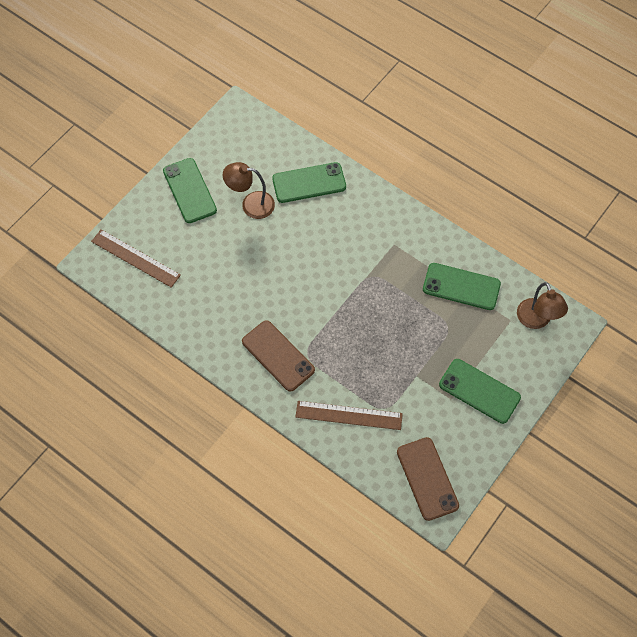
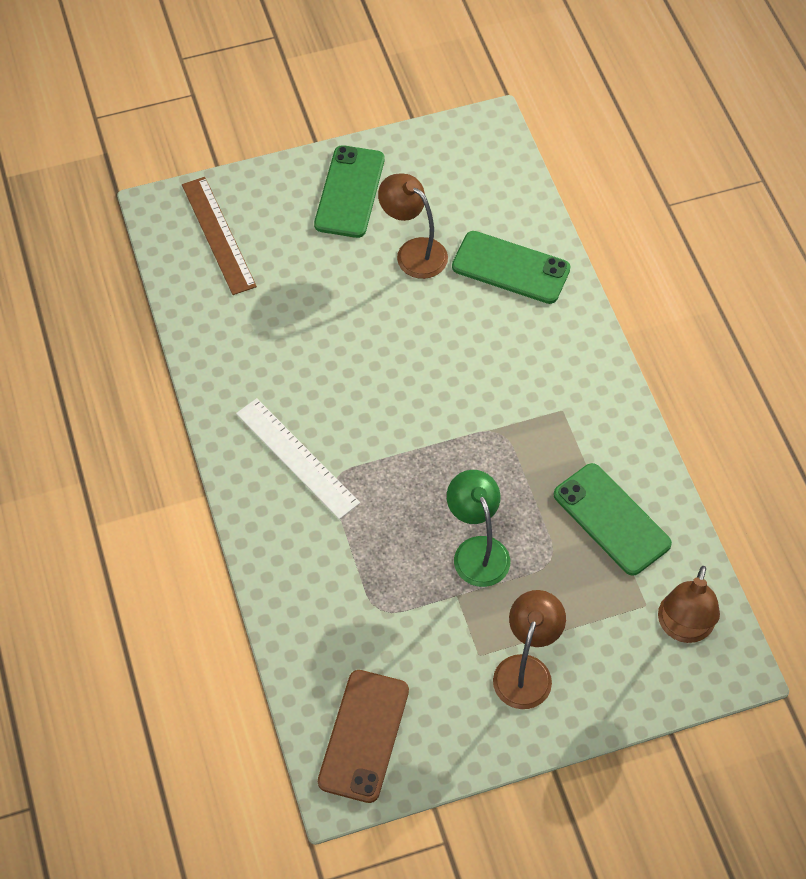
camera: 35 degrees right, 5 degrees down
brown phone [242,320,315,391] -> white ruler [236,398,360,519]
brown ruler [295,401,403,430] -> none
green phone [439,359,521,424] -> brown lamp [493,590,566,709]
none -> green lamp [447,470,510,587]

